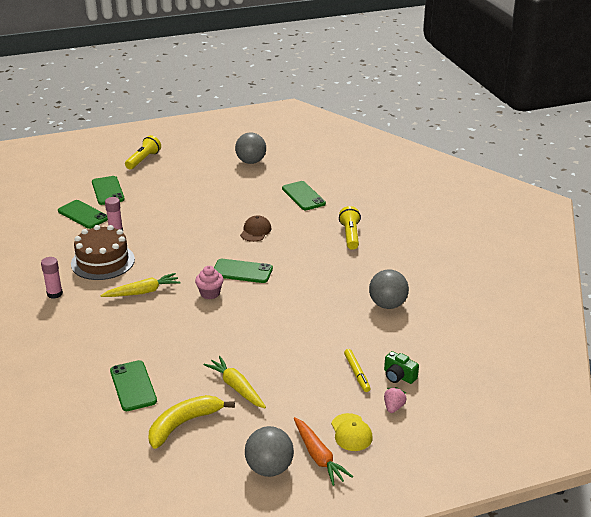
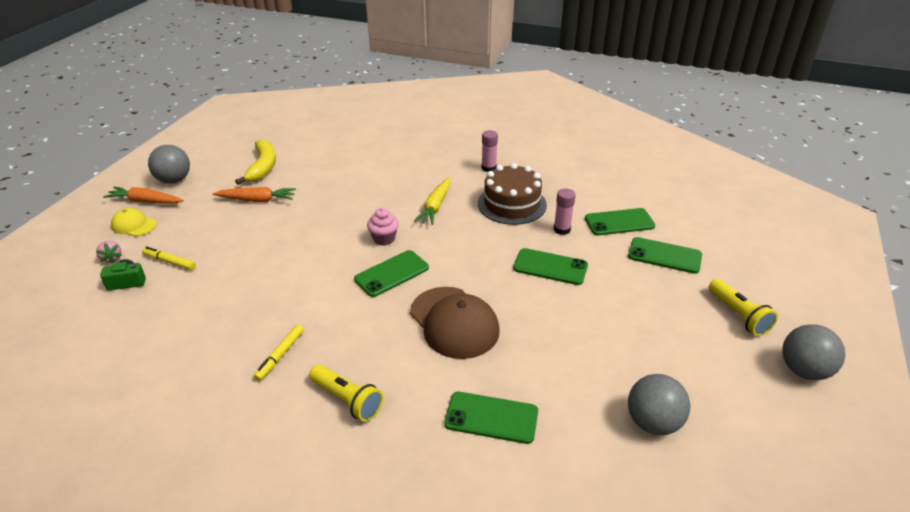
camera: 130 degrees right, 5 degrees up
green phone [110,360,157,411] -> green phone moved to [513,248,588,285]
yellow carrot [203,356,266,408] -> orange carrot [213,187,296,202]
brown cap [240,215,271,242] -> brown cap [410,287,499,359], size x1.86
grey ball [369,269,409,309] -> grey ball moved to [782,324,845,380]
none -> yellow marker [254,325,304,381]

